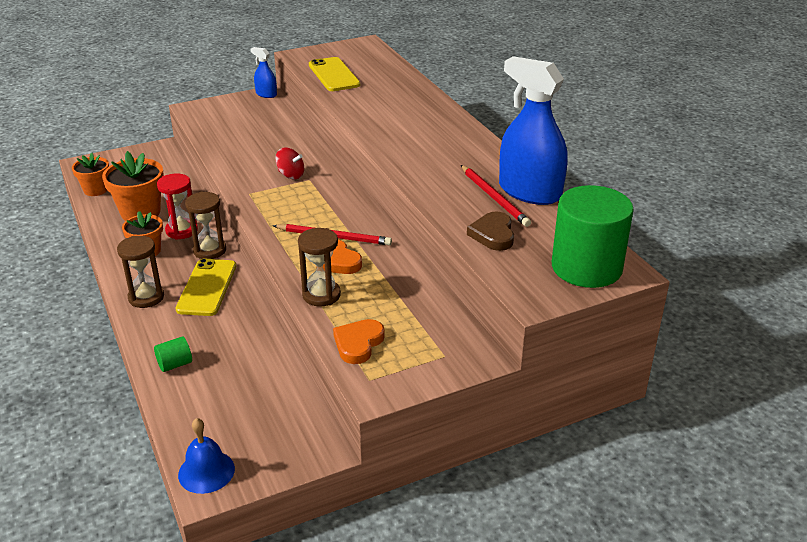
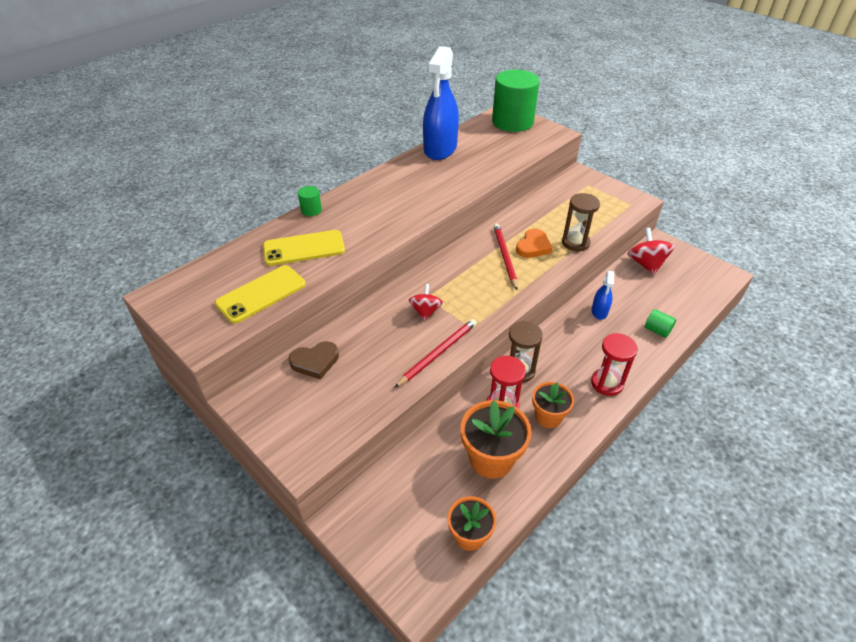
camera: 110 degrees left, 10 degrees up
brown hourglass [117,236,164,308] -> red hourglass [591,333,638,396]
yellow phone [175,258,236,316] -> yellow phone moved to [263,230,345,266]
blue bell [178,418,235,494] -> none
blue spray bottle [251,47,277,98] -> blue spray bottle moved to [592,271,614,320]
orange heart [333,319,385,364] -> none
red pencil [461,165,531,227] -> red pencil moved to [394,319,477,388]
brown heart [467,212,514,251] -> brown heart moved to [289,341,339,379]
none -> green cylinder [298,186,322,216]
none -> red spinning top [628,228,675,275]

